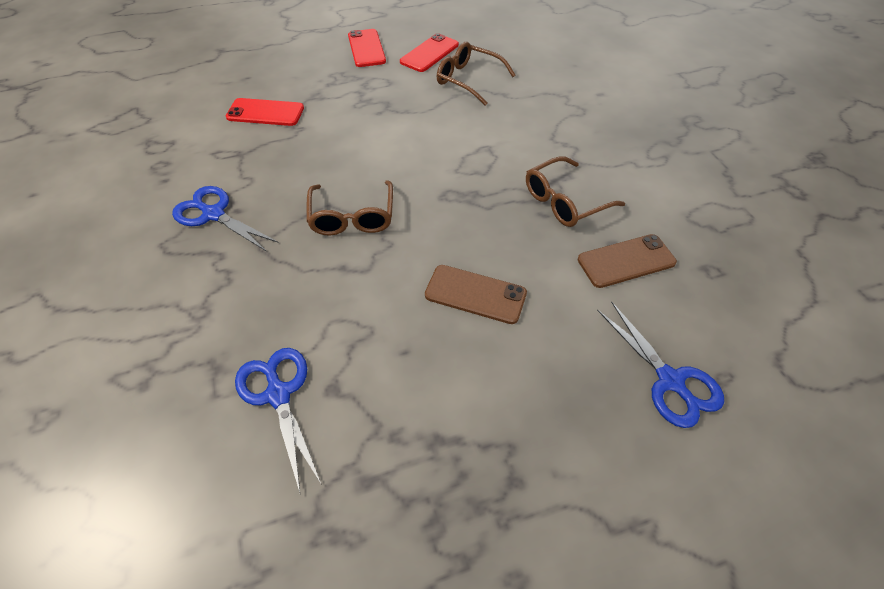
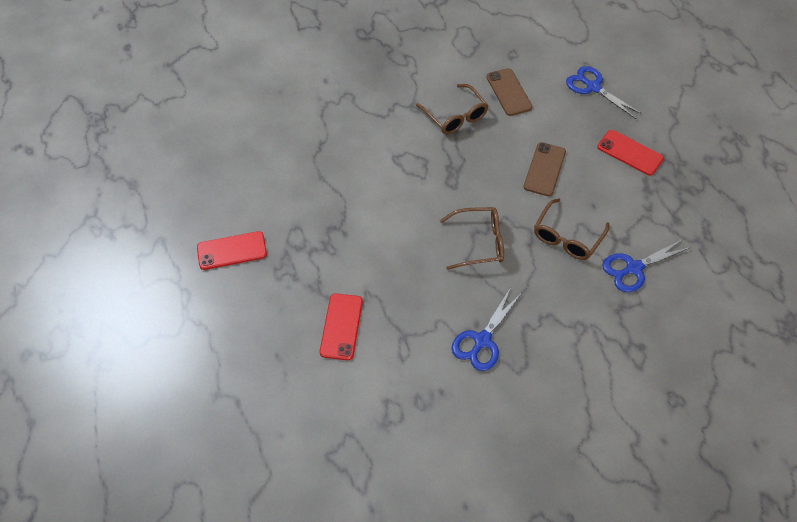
camera: 90 degrees left, 5 degrees up
red phone [400,33,459,72] -> red phone moved to [597,130,664,175]
brown glasses [437,42,515,106] -> brown glasses moved to [534,198,609,260]
blue scissors [597,302,724,428] -> blue scissors turned 105 degrees counterclockwise [566,66,642,119]

